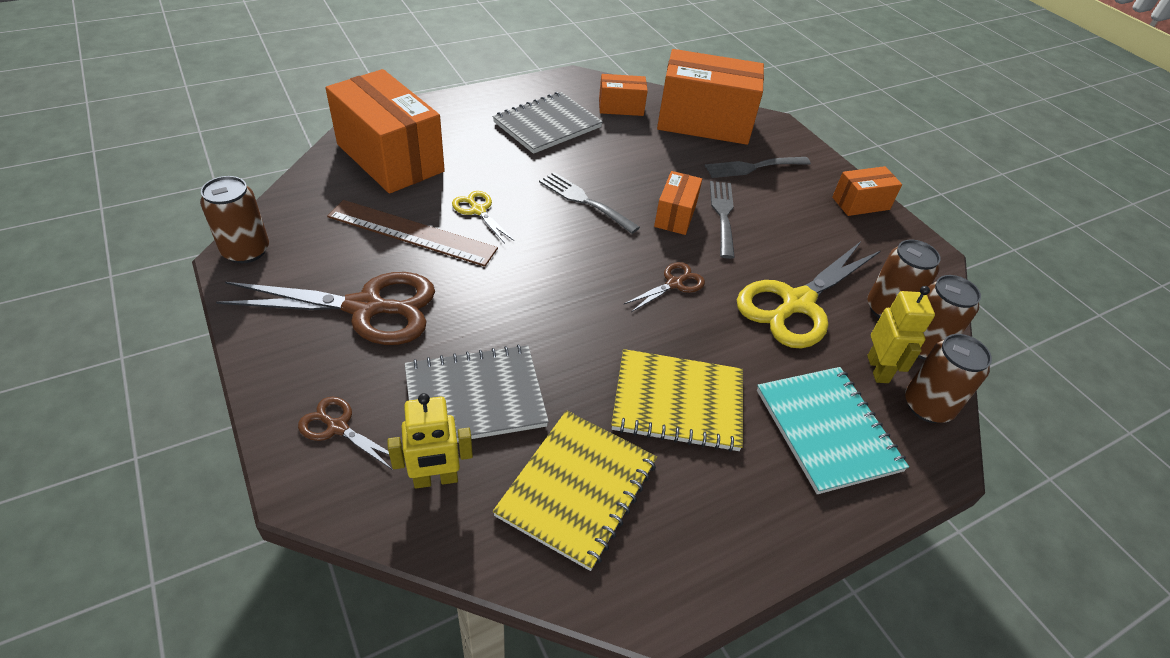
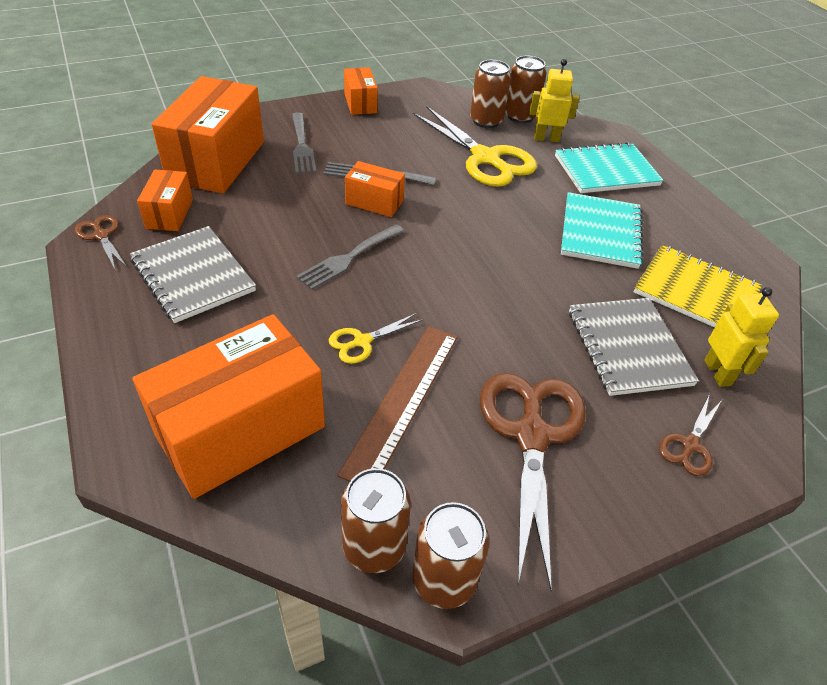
camera: 85 degrees left, 0 degrees up
yellow notebook [611,349,743,452] -> turquoise notebook [561,192,644,269]
brown scissors [624,262,705,312] -> brown scissors moved to [75,215,127,269]
brown can [905,334,992,423] -> brown can moved to [340,468,411,573]

